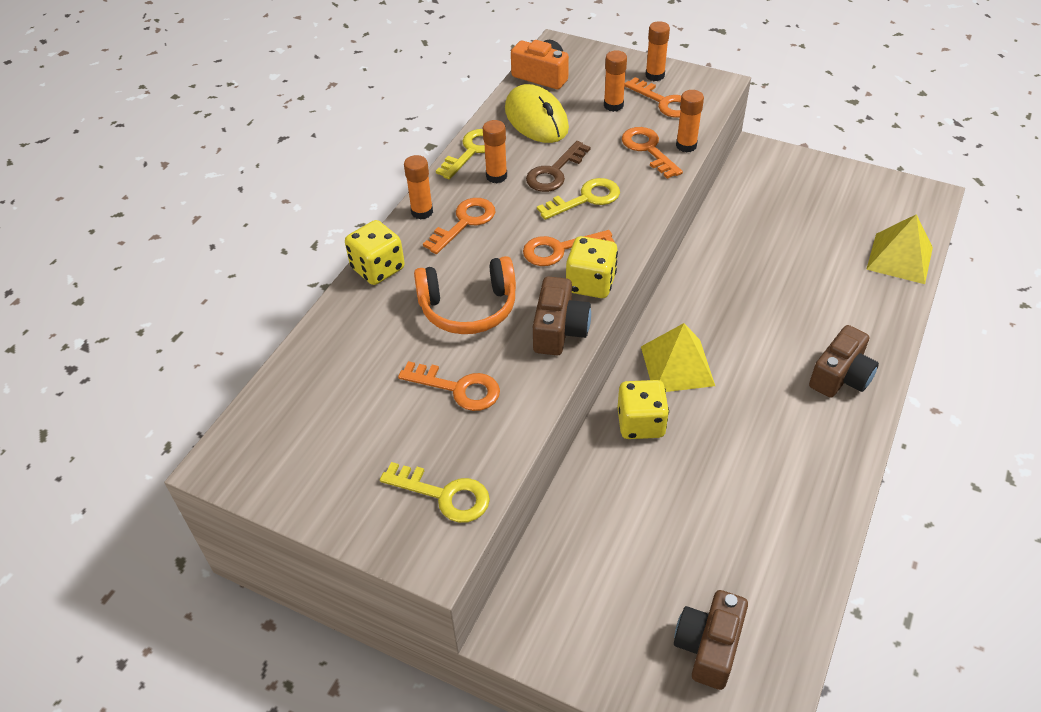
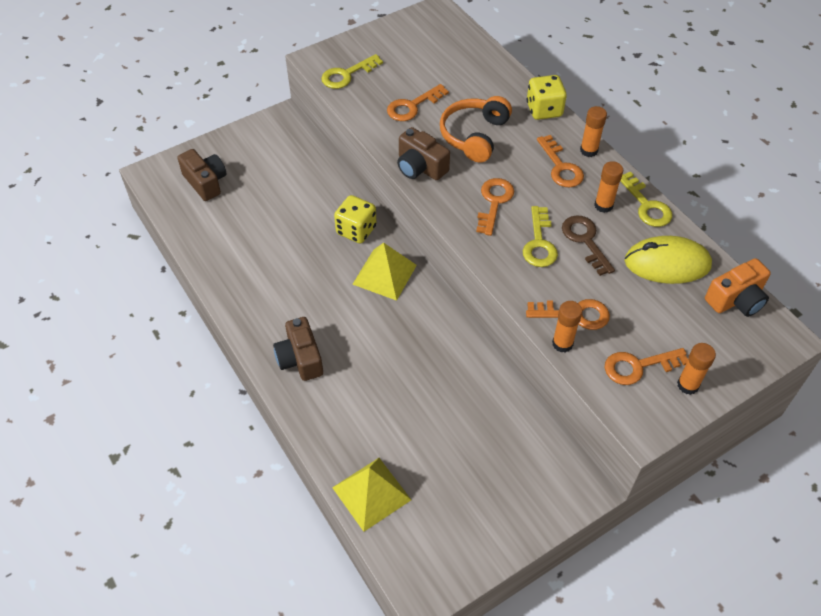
camera: 120 degrees right, 5 degrees up
yellow dice [566,236,618,298] -> none
orange glue stick [604,50,627,112] -> none

